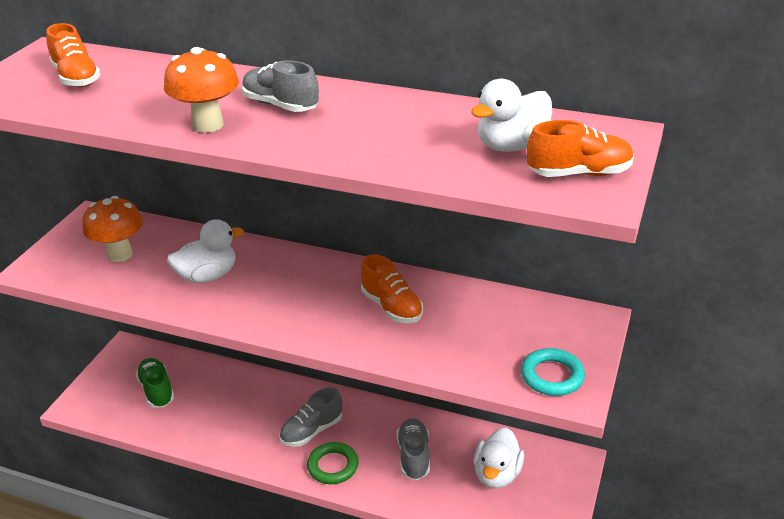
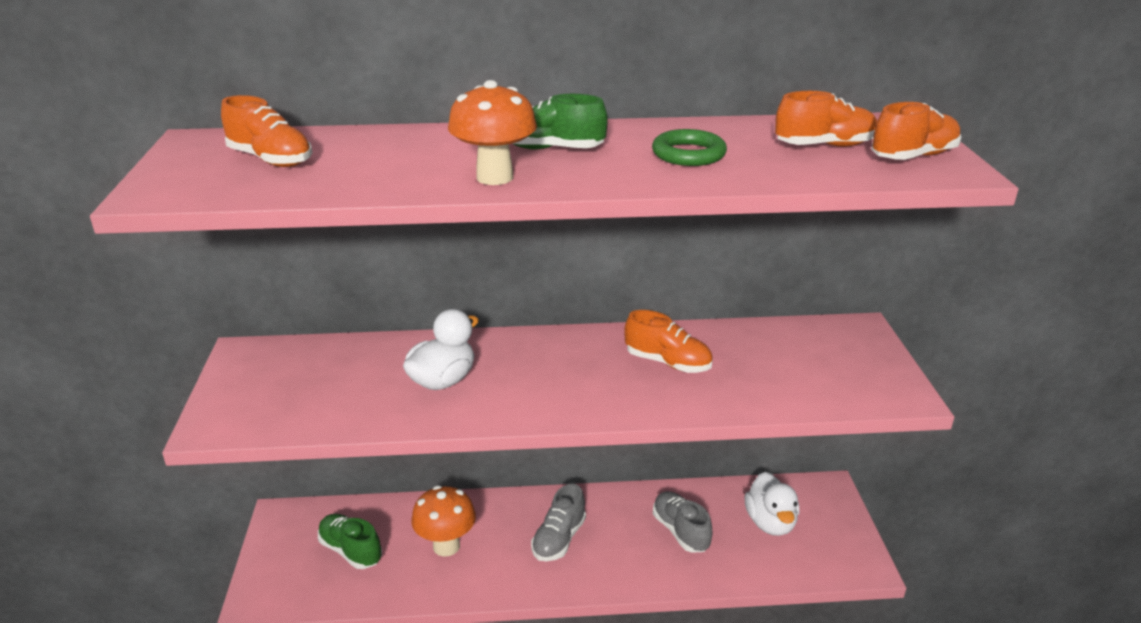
camera: 25 degrees left, 5 degrees down
orange mushroom [82,196,143,262] -> orange mushroom moved to [411,485,476,557]
grey shoe [242,60,319,112] -> green shoe [512,94,608,149]
green ring [307,442,358,484] -> green ring moved to [652,129,727,166]
white duck [471,79,552,152] -> orange shoe [775,91,877,147]
turquoise ring [521,348,585,396] -> none

